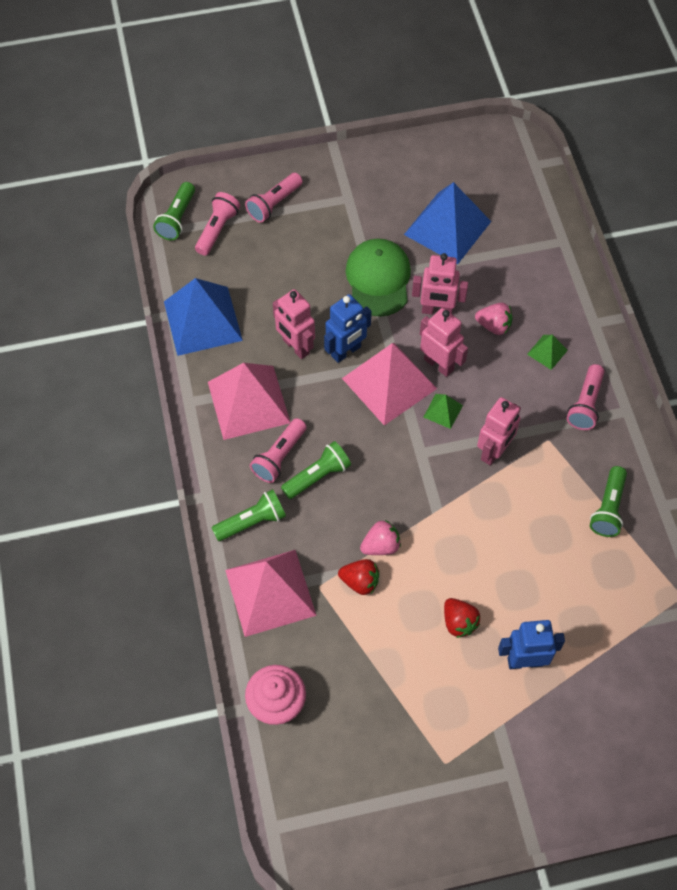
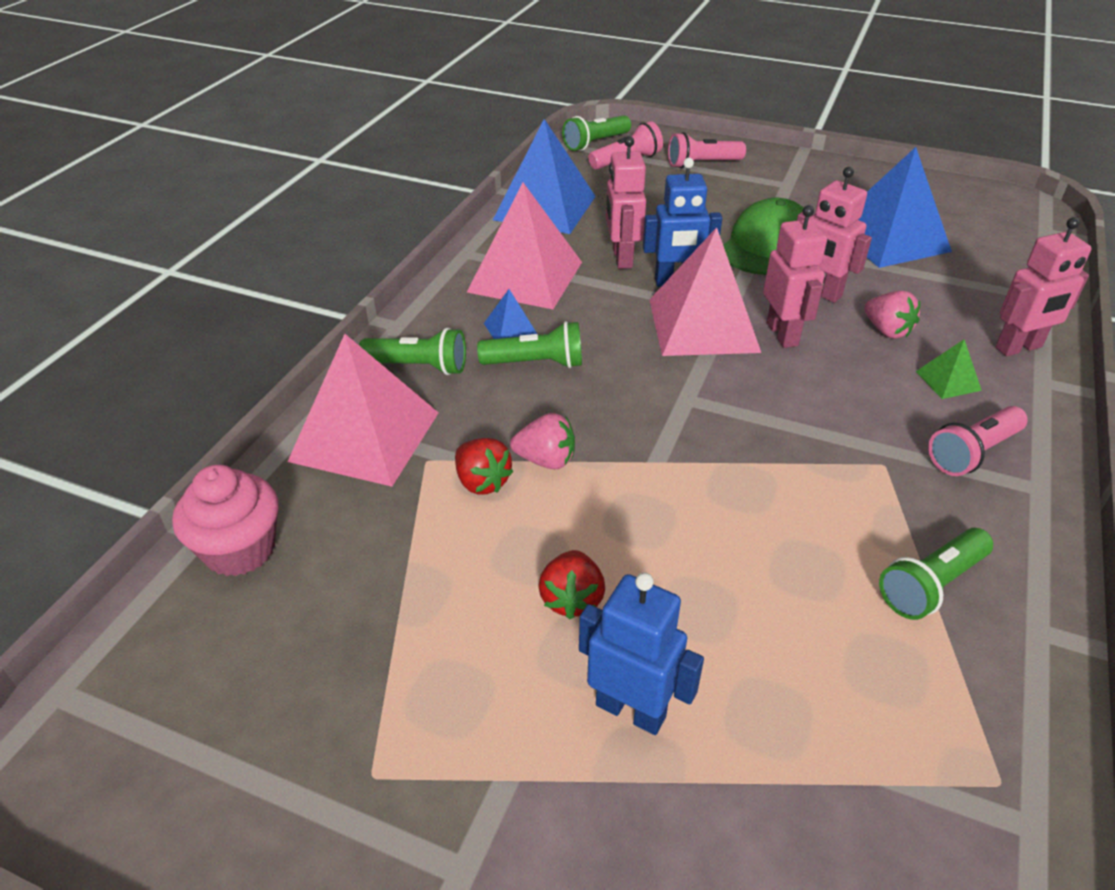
camera: 35 degrees right, 20 degrees down
pink flashlight [250,418,307,483] -> blue pyramid [484,289,537,339]
green pyramid [424,394,463,429] -> none
pink robot [477,397,521,466] -> pink robot moved to [995,217,1092,356]

